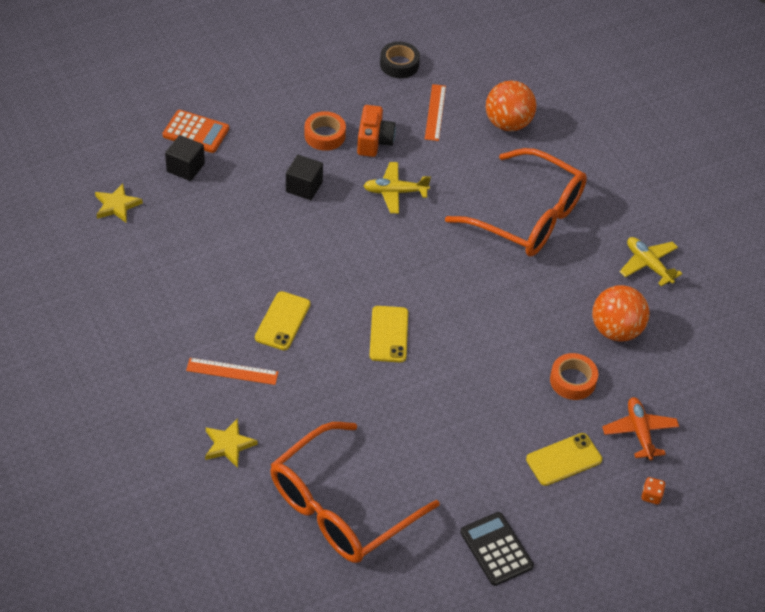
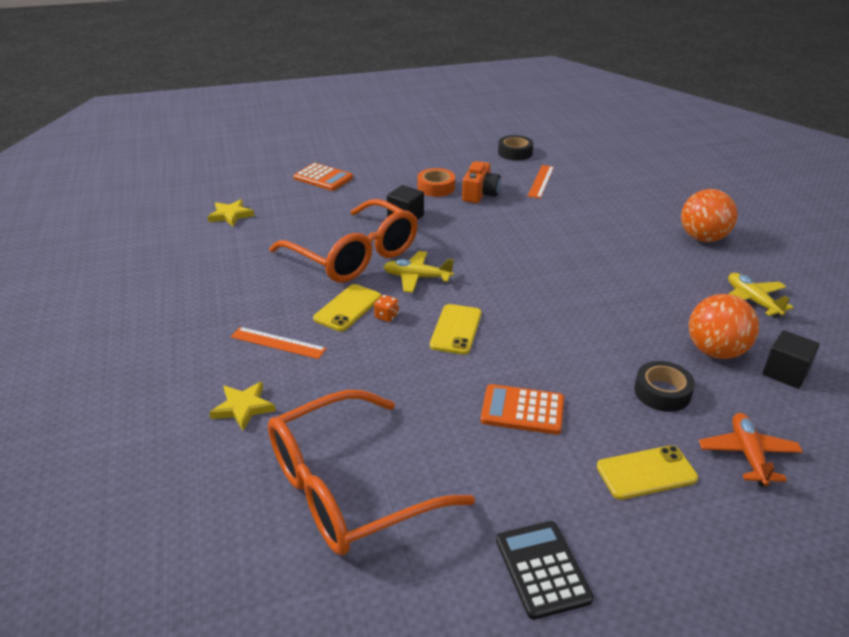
camera: 15 degrees right, 15 degrees down
black cube [165,135,205,181] -> black cube moved to [763,330,820,389]
yellow plane [364,162,431,214] -> yellow plane moved to [383,251,454,293]
orange glasses [445,148,587,256] -> orange glasses moved to [269,199,418,283]
orange ball [486,80,536,131] -> orange ball moved to [681,189,738,242]
orange tape [550,353,598,400] -> black tape [634,361,695,412]
orange dice [641,477,666,504] -> orange dice moved to [374,295,399,322]
none -> orange calculator [480,384,564,435]

